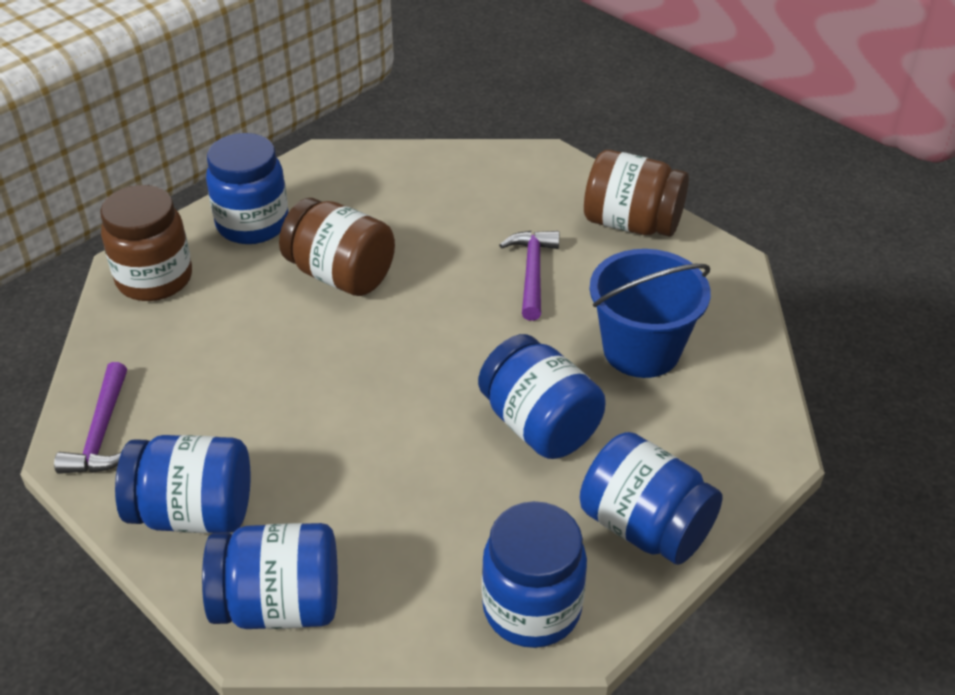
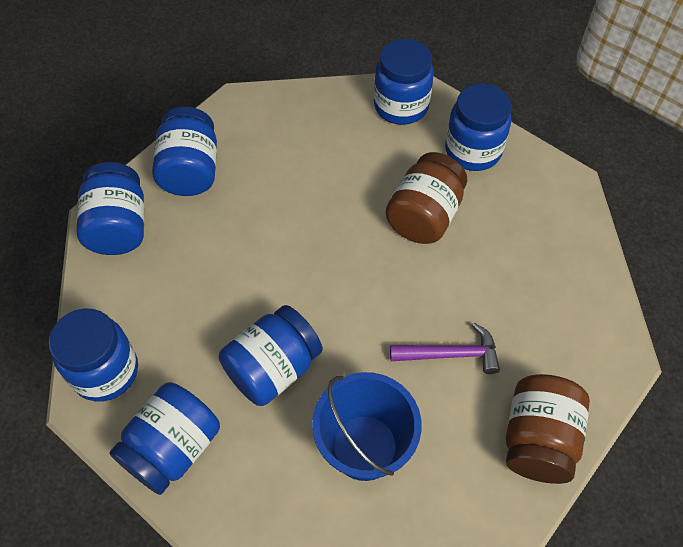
camera: 85 degrees right, 15 degrees up
purple hammer [54,362,127,474] -> none
brown jar [100,185,192,301] -> blue jar [374,39,434,125]

